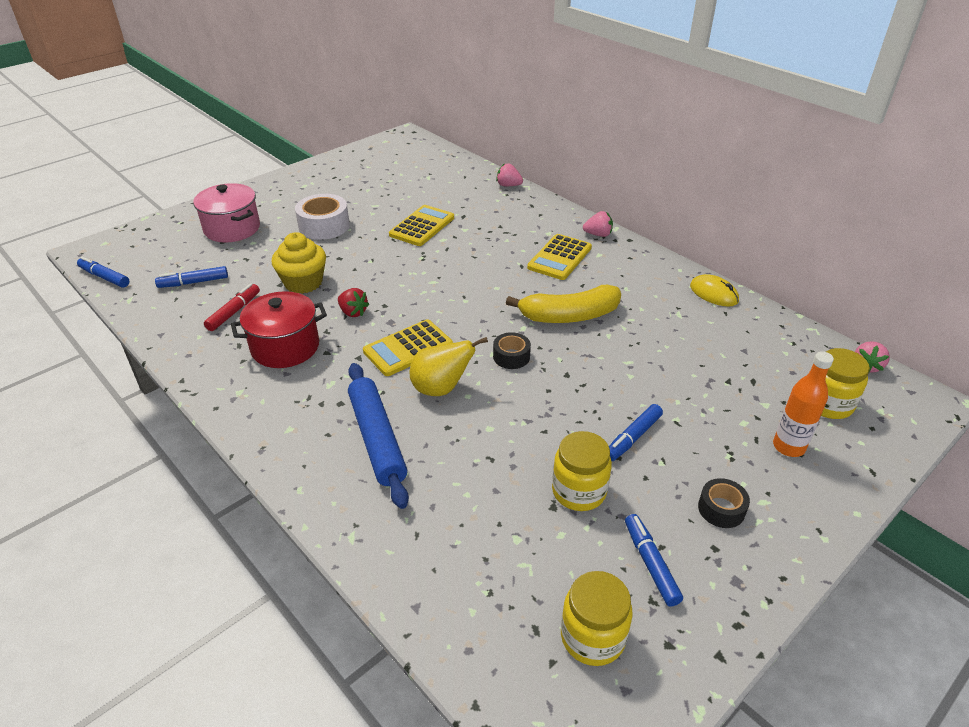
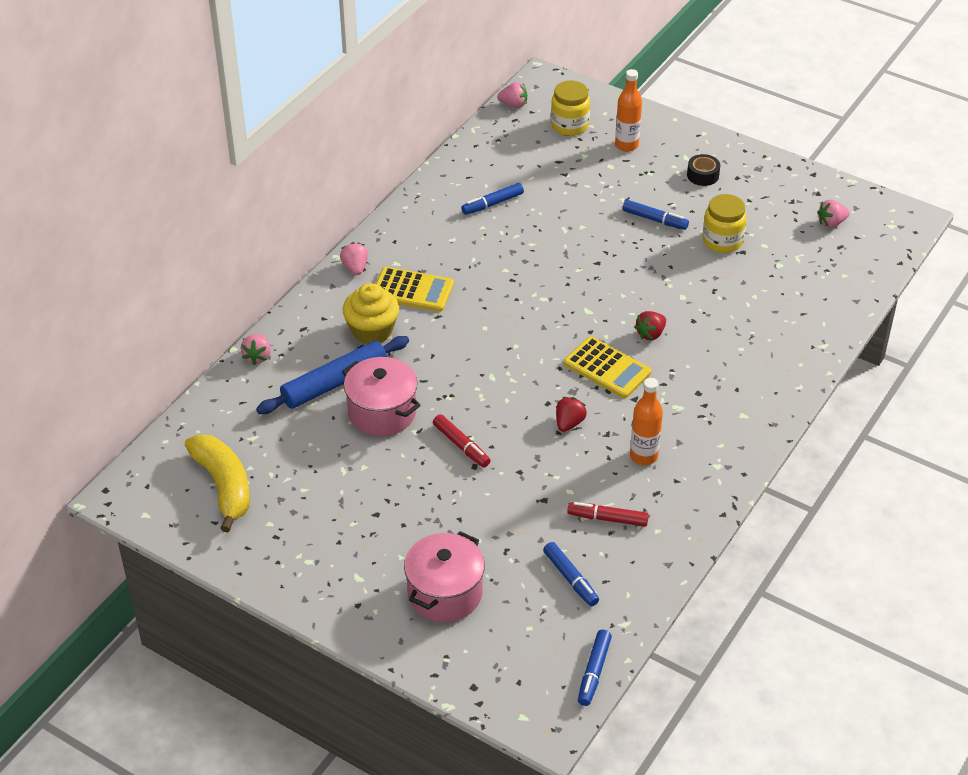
camera: 105 degrees left, 5 degrees up
red pot [231,291,327,368] -> orange bottle [630,378,663,465]
yellow cupcake [272,232,326,294] -> yellow cupcake moved to [343,283,399,344]
white tape [295,194,350,240] -> none
blue rolling pin [348,363,409,509] -> blue rolling pin moved to [256,336,409,414]
yellow calculator [389,205,454,246] -> pink pot [342,357,421,436]
yellow pear [410,337,488,396] -> red strawberry [634,311,666,340]
black tape [493,332,531,369] -> none
yellow banana [506,285,621,323] -> yellow banana moved to [185,434,250,532]
yellow jar [561,571,633,666] -> pink strawberry [817,200,850,228]
blue marker [625,514,683,607] -> blue marker moved to [461,183,524,215]
yellow mouse [690,274,739,307] -> none
none -> red marker [433,414,491,468]

